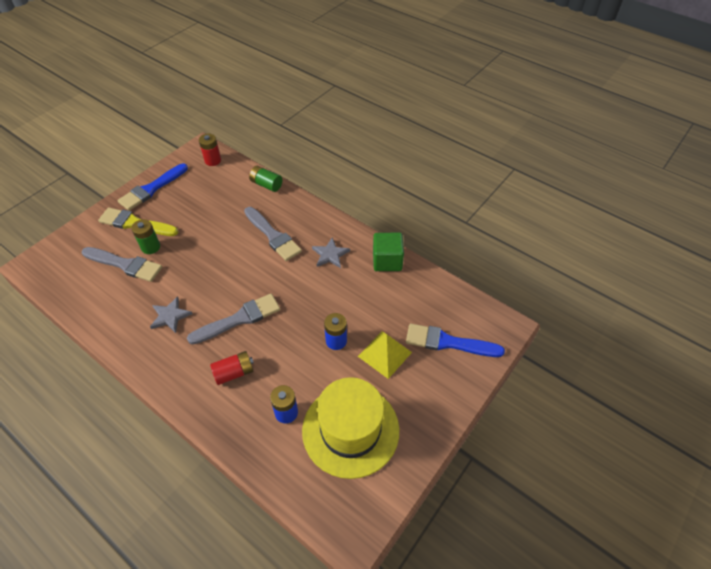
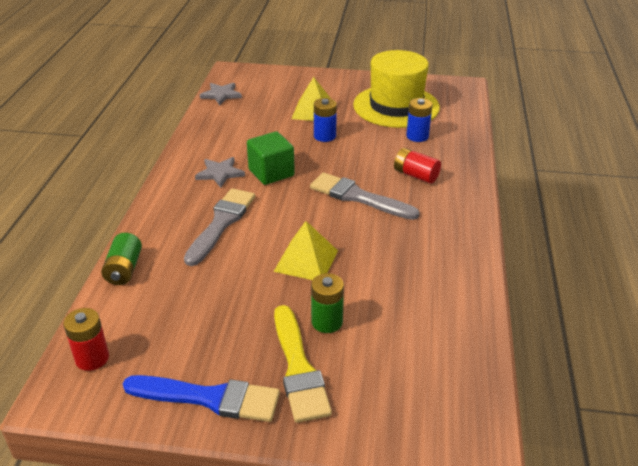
camera: 120 degrees left, 15 degrees down
grey brush [82,247,162,282] -> none
grey star [150,296,192,333] -> grey star moved to [200,83,242,105]
green cube [373,233,404,271] -> green cube moved to [247,131,295,185]
blue brush [406,324,505,357] -> none
none -> yellow pyramid [274,221,338,280]

